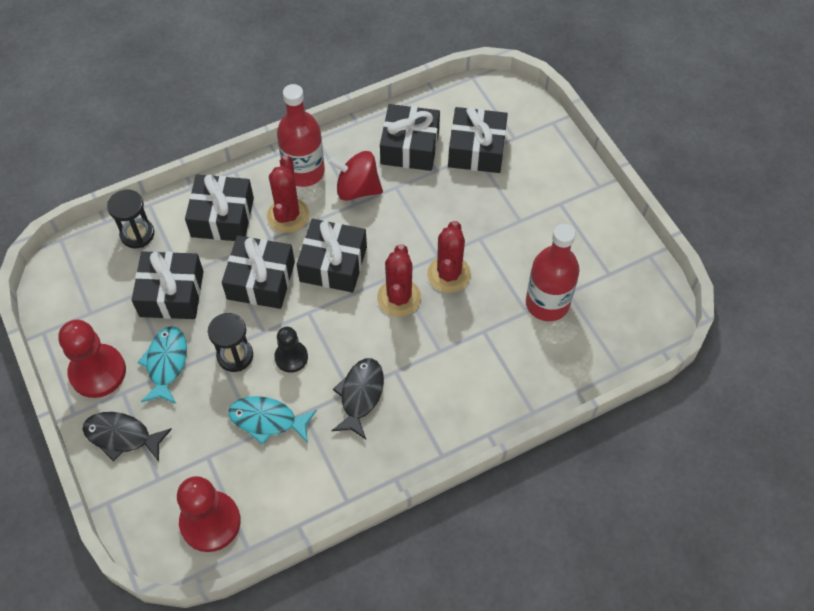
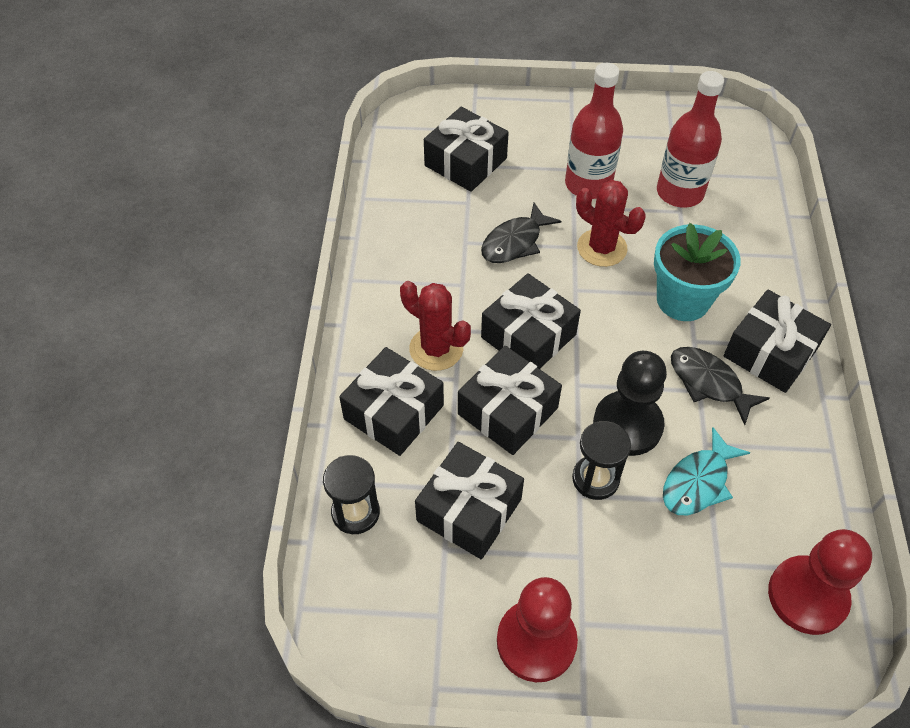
camera: 60 degrees left, 5 degrees down
black fish [82,412,172,461] -> black fish moved to [481,203,561,263]
turquoise fish [137,326,187,404] -> none
black pawn [274,327,308,373] -> black pawn [593,351,667,456], size x1.67
red bottle [277,84,325,187] -> red bottle moved to [565,63,623,199]
red spinning top [328,151,383,201] -> none
red cactus [377,244,421,317] -> none
black gift [380,104,440,171] -> black gift moved to [724,290,831,393]
none -> turquoise flower pot [654,223,741,321]

